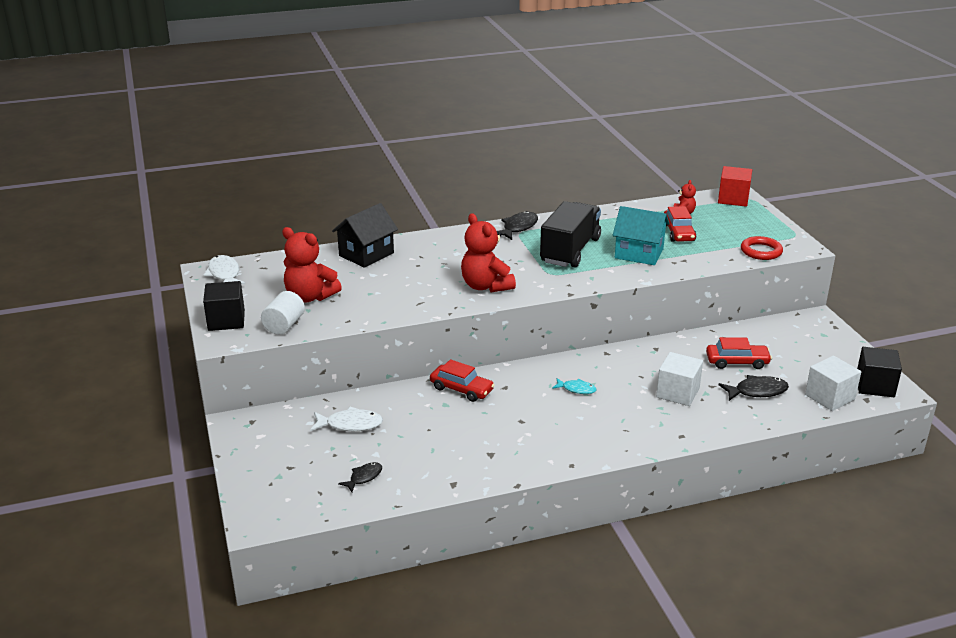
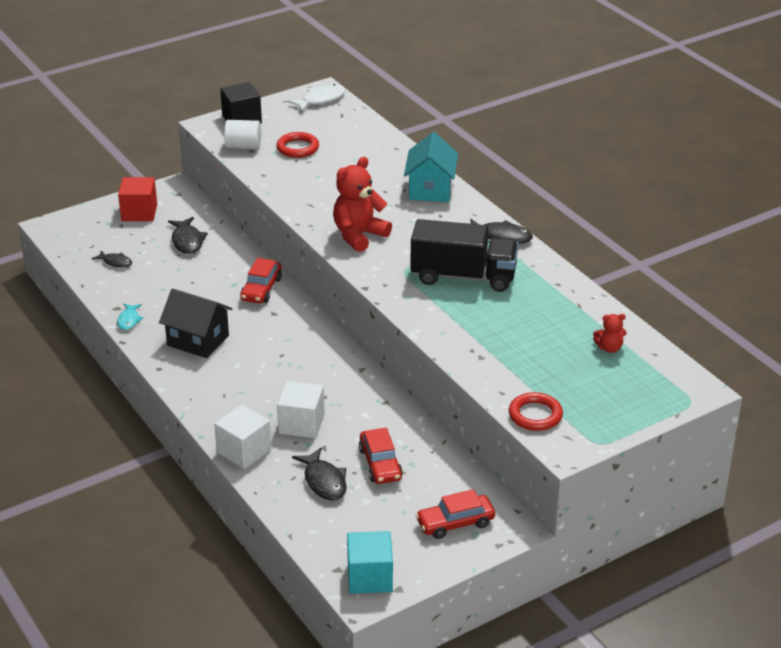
camera: 75 degrees right, 5 degrees up
red teddy bear [282,227,342,303] -> red ring [276,132,319,158]
white fish [310,407,383,431] -> black fish [168,217,208,254]
black house [332,203,398,268] -> black house moved to [159,288,232,358]
turquoise fish [552,378,597,394] -> turquoise fish moved to [117,304,143,330]
turquoise house [613,206,670,265] -> turquoise house moved to [404,132,458,202]
red car [664,206,696,242] -> red car moved to [416,489,495,539]
red cube [718,166,752,207] -> red cube moved to [118,177,157,221]
white cube [805,356,861,411] -> white cube moved to [214,405,271,469]
black cube [857,347,902,397] -> turquoise cube [347,531,393,594]

